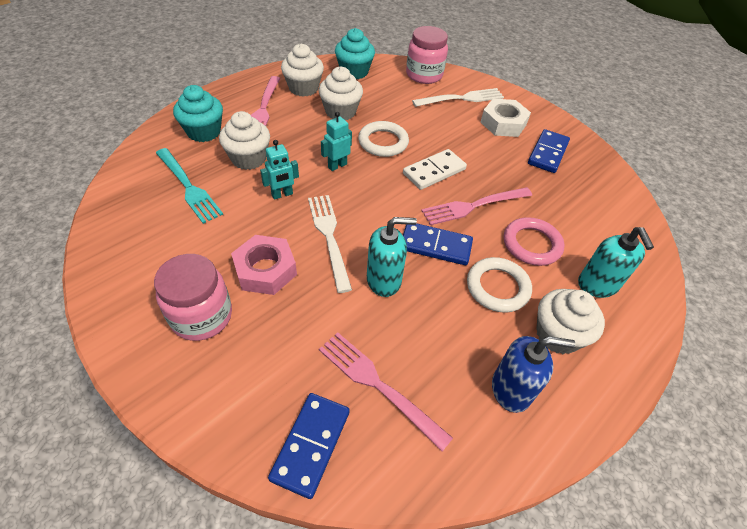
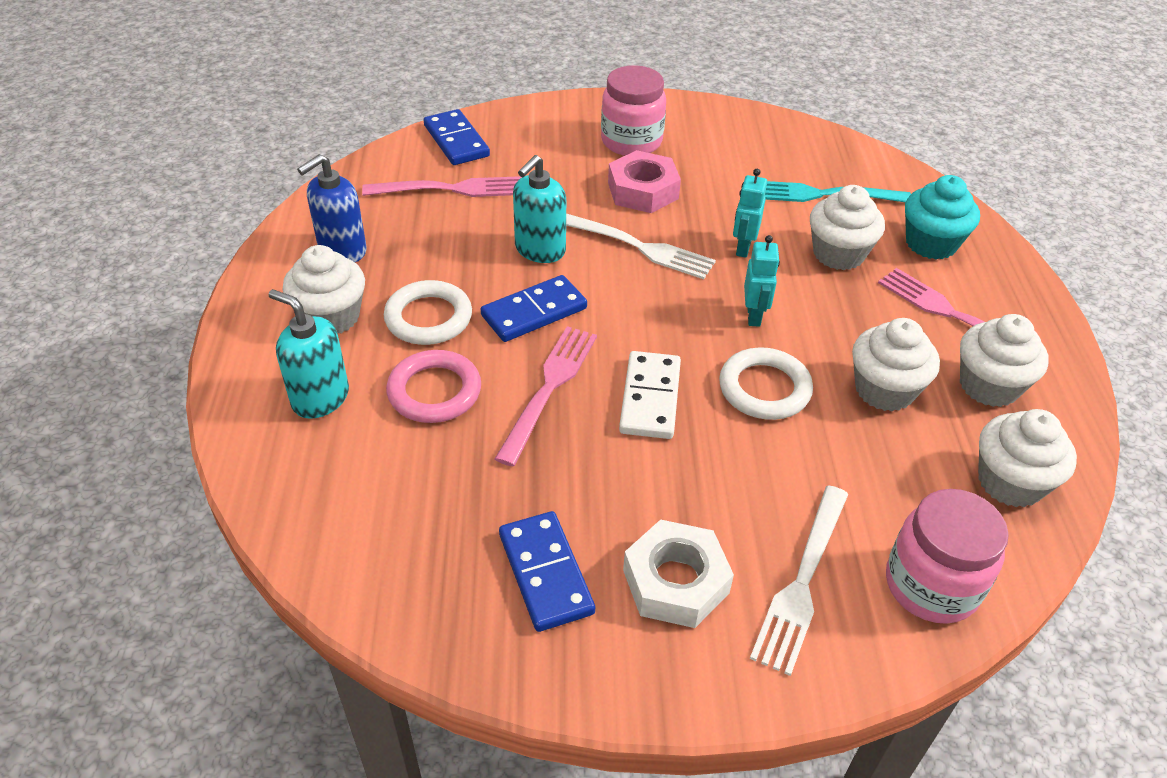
camera: 135 degrees right, 5 degrees down
turquoise cupcake [335,28,375,79] -> white cupcake [978,409,1077,507]

